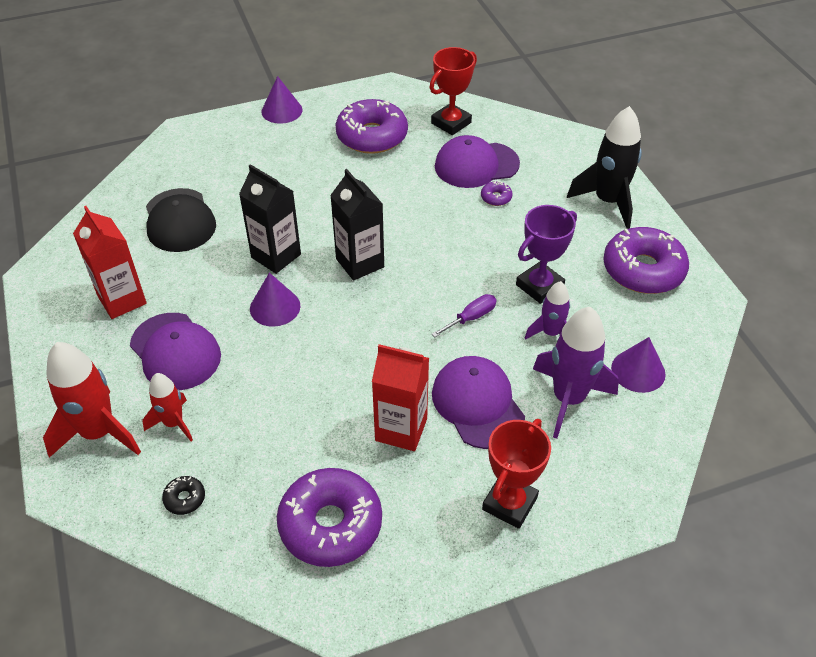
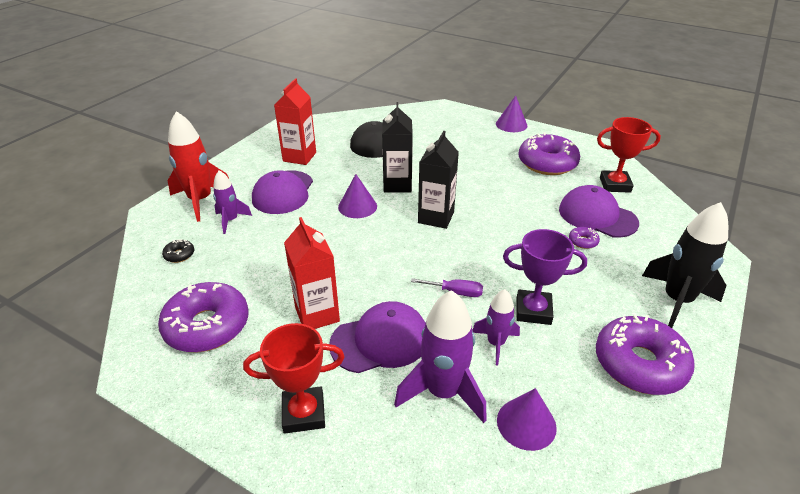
camera: 50 degrees right, 10 degrees down
red rocket [142,373,193,441] -> purple rocket [213,170,252,234]
purple cap [432,356,525,449] -> purple cap turned 45 degrees clockwise [329,301,426,373]

